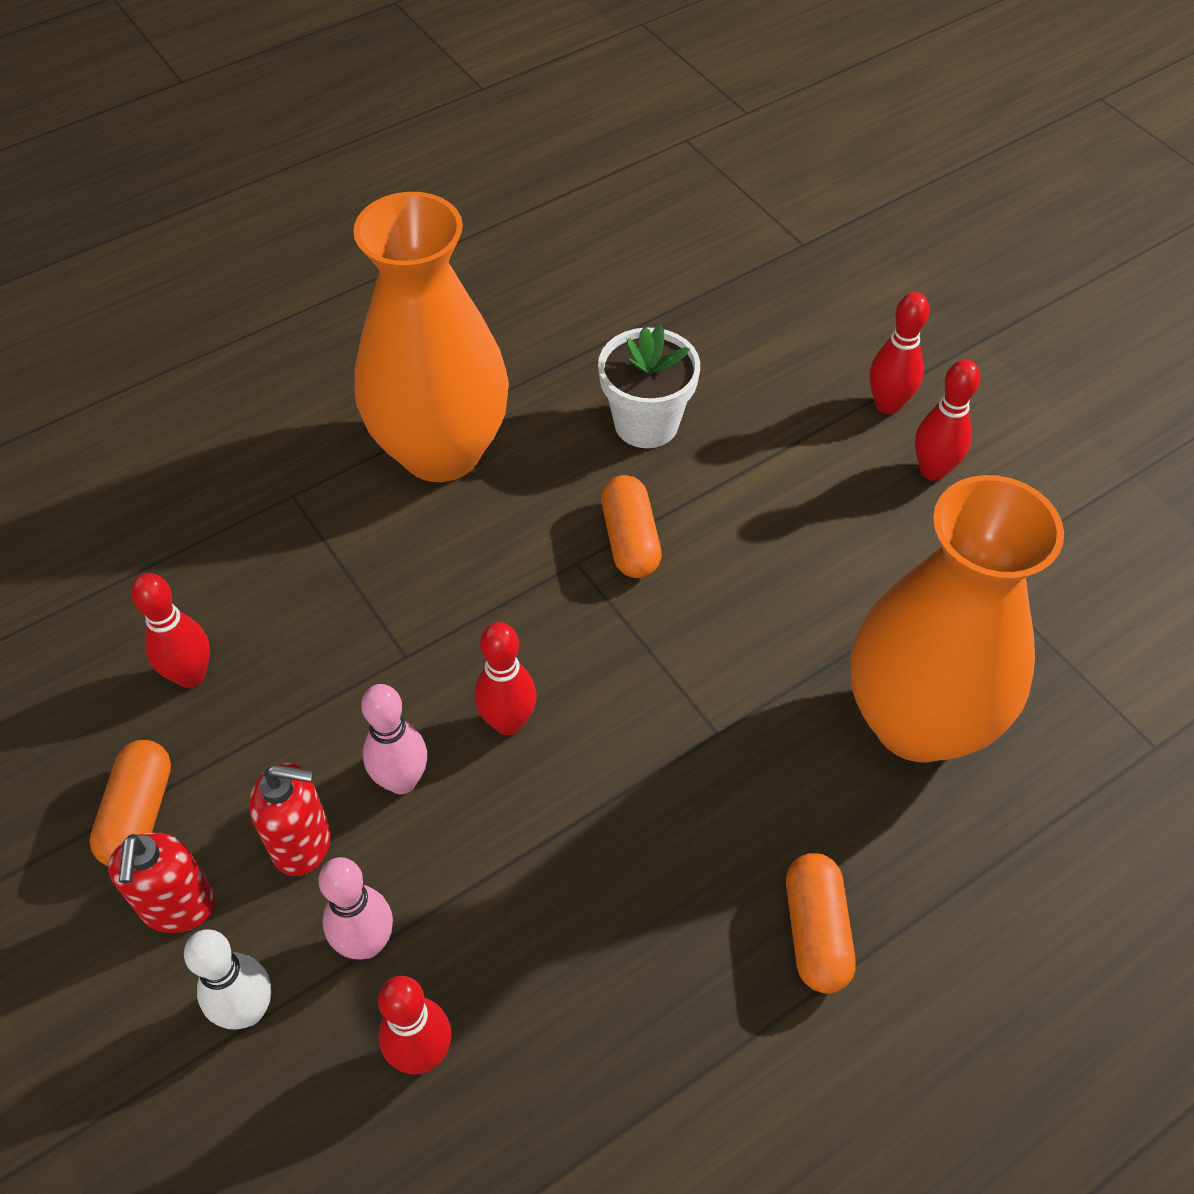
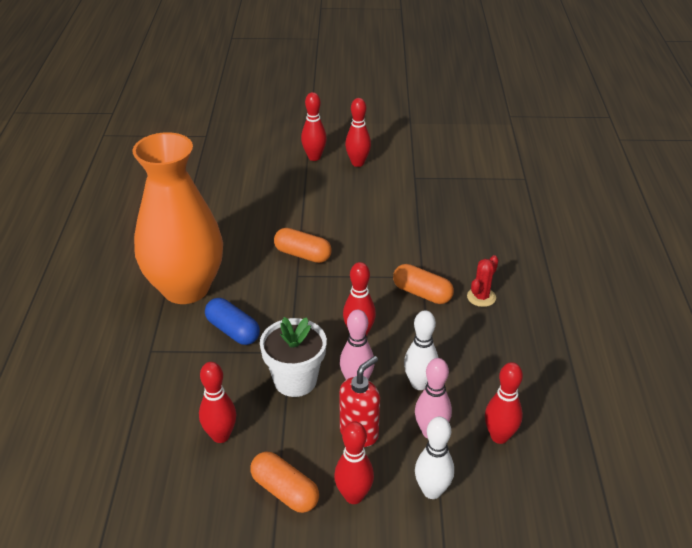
camera: 55 degrees left, 15 degrees down
red soap dispenser [108,833,216,933] -> red bowling pin [334,421,374,504]
white flower pot [598,325,700,448] -> white flower pot moved to [260,317,327,397]
orange capsule [786,853,856,994] -> orange capsule moved to [393,264,454,304]
orange vase [850,475,1064,762] -> none
none -> blue capsule [205,298,260,345]
none -> white bowling pin [404,310,439,390]
none -> red cactus [467,255,498,307]

